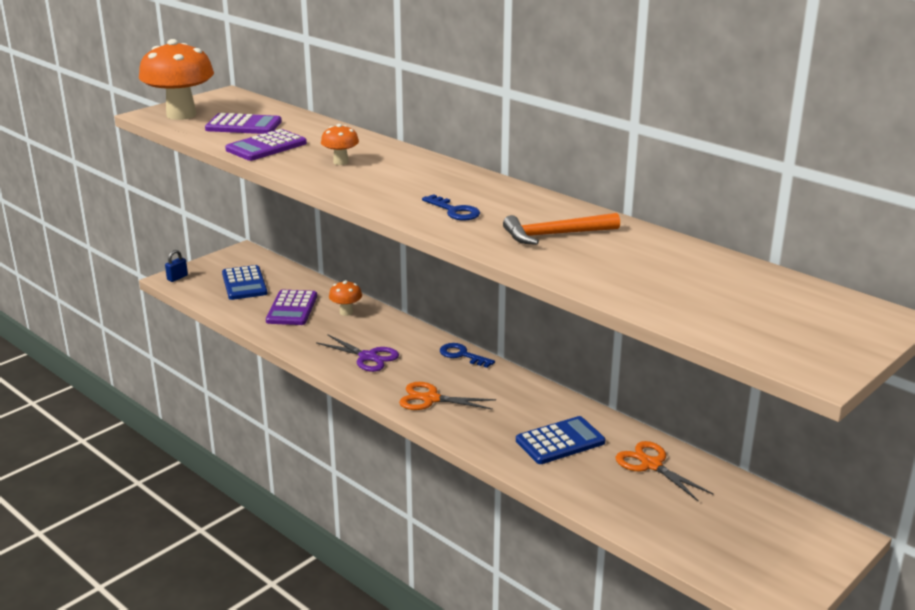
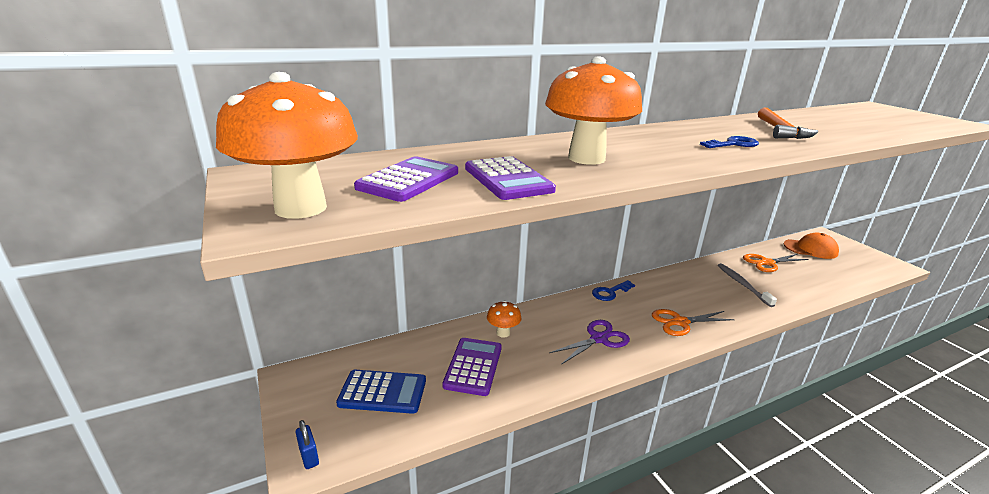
camera: 70 degrees left, 0 degrees up
purple calculator [266,290,317,325] -> purple calculator turned 105 degrees counterclockwise [442,338,502,396]
orange mushroom [321,124,359,165] -> orange mushroom [545,56,642,165], size x2.14
orange scissors [399,382,496,410] -> orange scissors turned 45 degrees clockwise [652,309,735,336]
blue calculator [516,416,605,464] -> grey toothbrush [718,263,777,307]
none -> orange cap [784,233,839,259]

